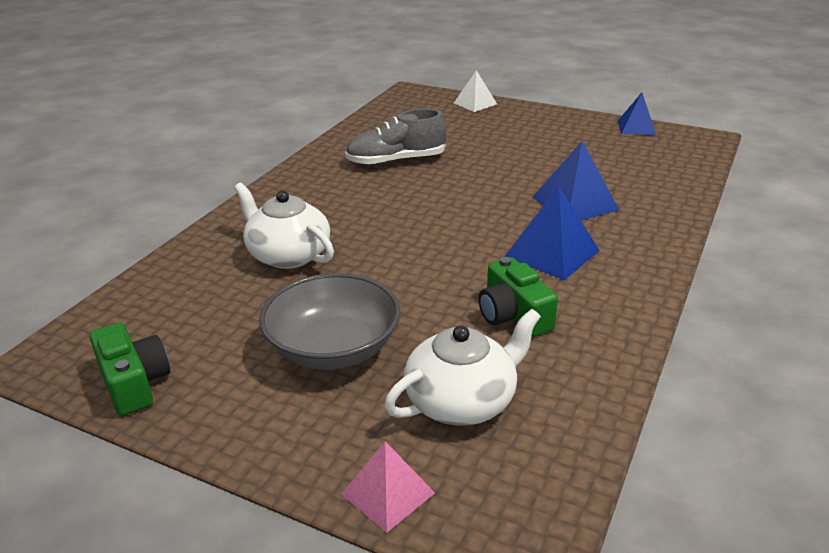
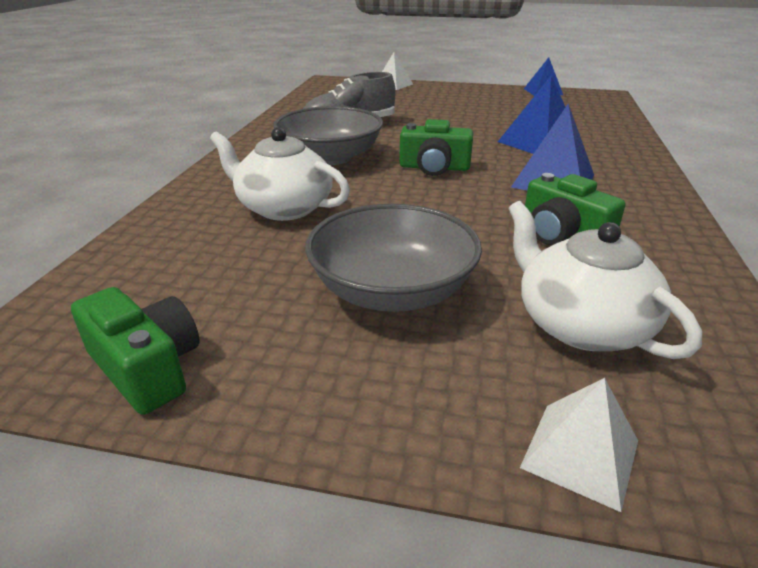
camera: 15 degrees left, 0 degrees up
pink pyramid [341,441,435,533] -> white pyramid [520,378,638,512]
white teapot [384,309,541,426] -> white teapot turned 75 degrees counterclockwise [508,201,702,359]
none -> grey bowl [274,106,383,165]
none -> green camera [399,119,473,176]

